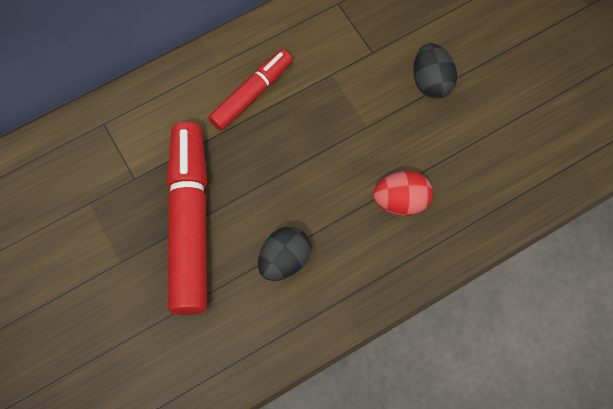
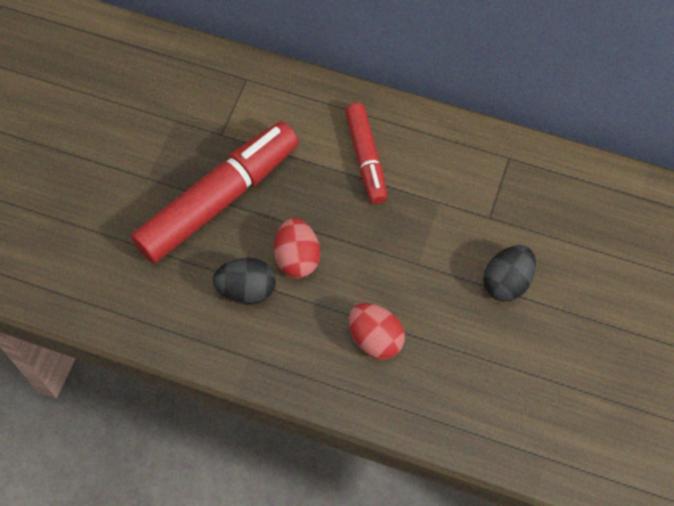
camera: 50 degrees right, 5 degrees down
red marker [208,49,292,131] -> red marker turned 75 degrees clockwise [345,103,387,204]
none -> red egg [274,218,320,278]

